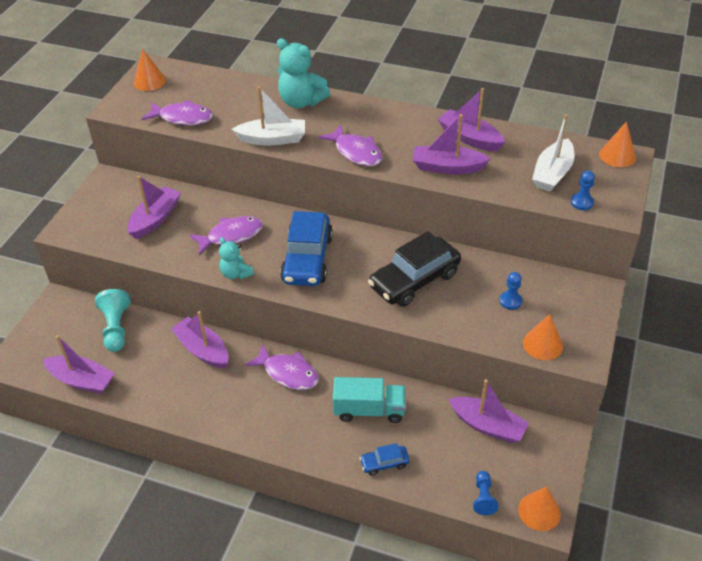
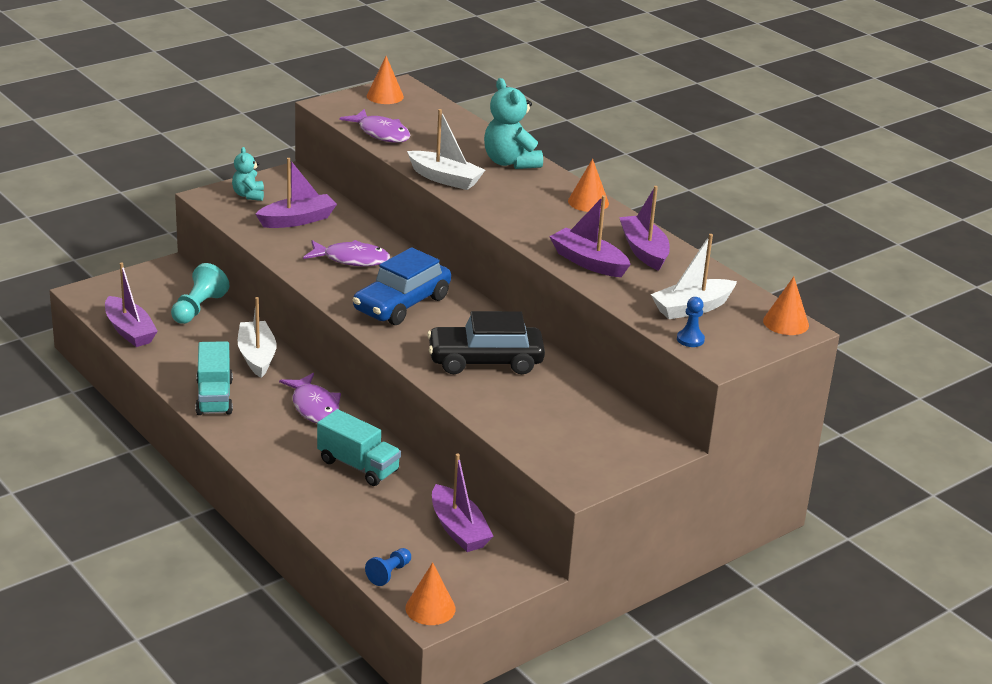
camera: 30 degrees right, 15 degrees down
purple boat [171,311,228,368] -> white boat [238,297,276,378]
turquoise teddy bear [219,237,254,279] -> turquoise teddy bear moved to [232,147,264,201]
purple fish [318,124,383,166] -> none
blue car [360,443,410,476] -> none
blue pawn [499,272,522,310] -> none
orange cone [523,314,563,360] -> orange cone moved to [568,159,609,212]
none -> turquoise truck [195,341,233,415]

